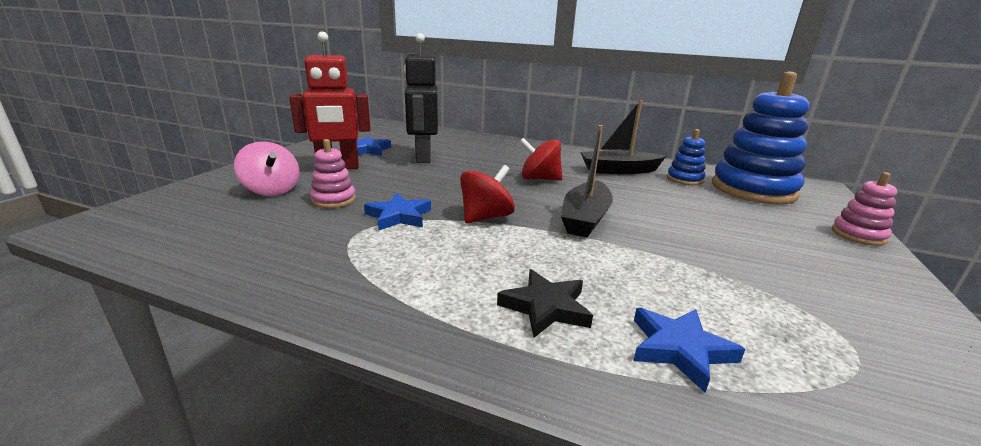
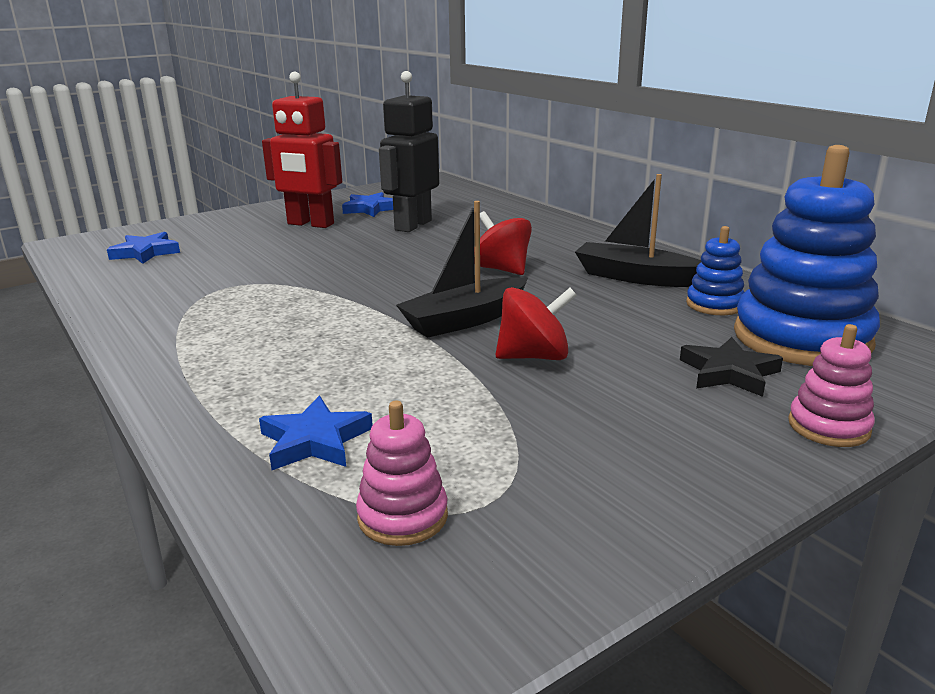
camera: 35 degrees right, 0 degrees up
pink spinning top [234,141,299,196] -> none
pink stacking toy [310,139,356,208] -> pink stacking toy moved to [356,401,448,546]
blue star [364,193,431,231] -> blue star moved to [107,232,180,264]
red spinning top [460,165,515,223] -> red spinning top moved to [495,287,577,360]
black star [497,269,593,338] -> black star moved to [680,337,783,397]

